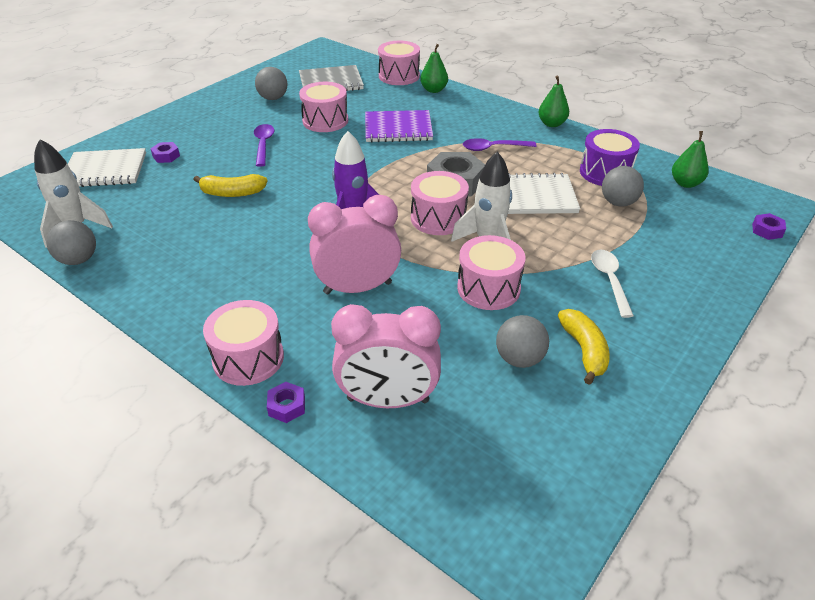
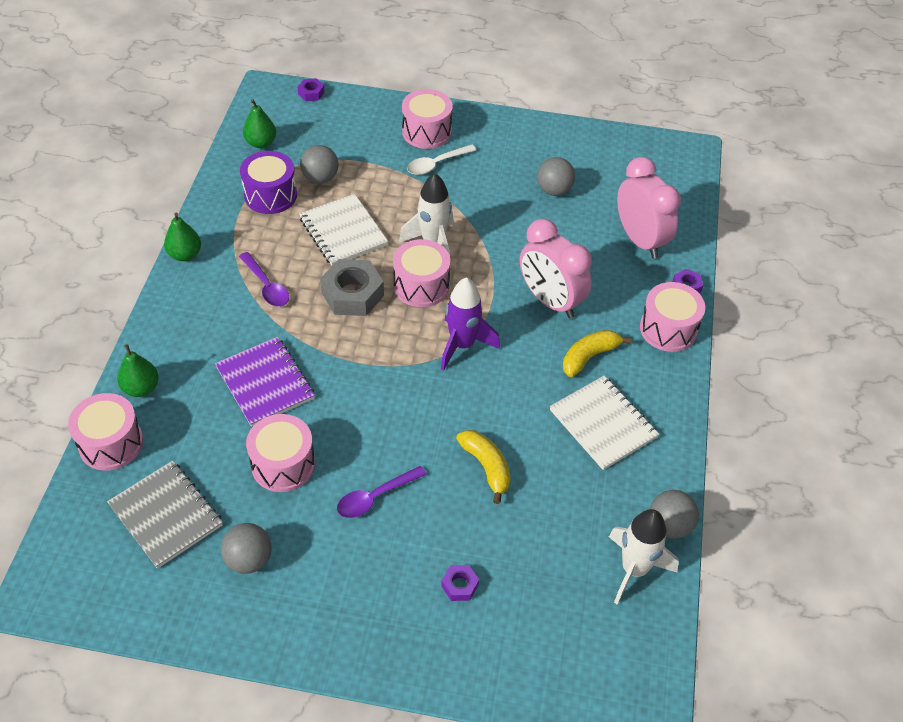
camera: 120 degrees left, 10 degrees up
white notebook [68,148,146,187] -> white notebook moved to [550,376,659,470]
pink drum [457,235,525,310] -> pink drum moved to [402,89,453,149]
yellow banana [558,309,610,385] -> yellow banana moved to [563,330,632,377]

